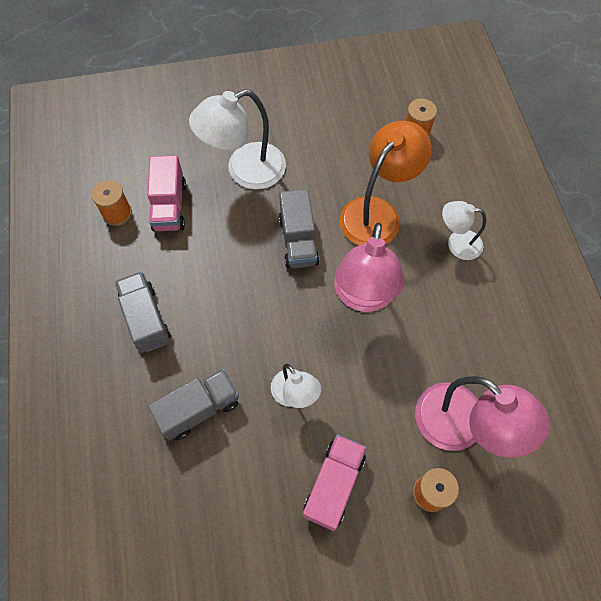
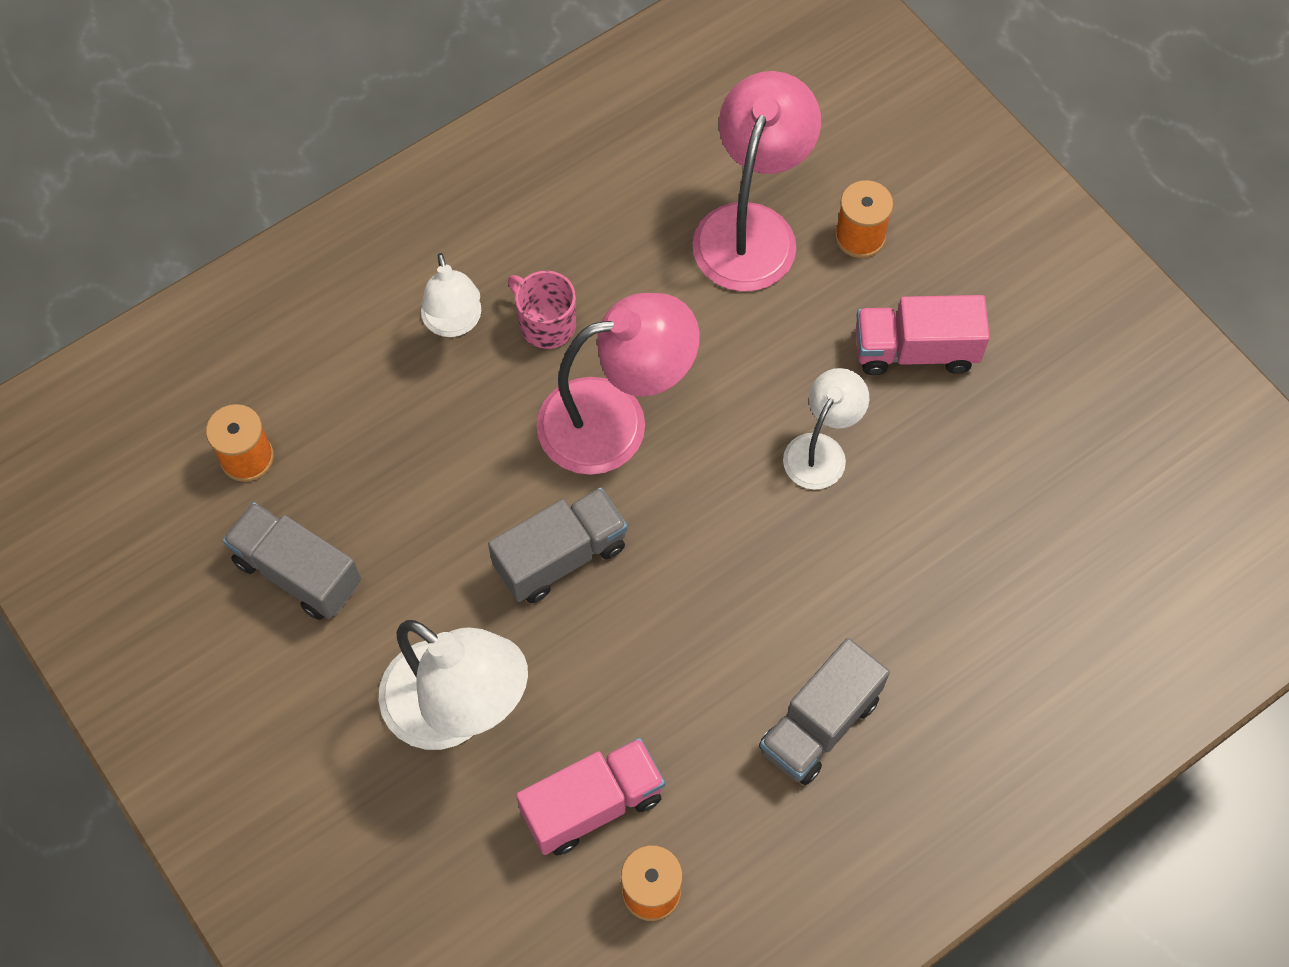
camera: 115 degrees left, 0 degrees up
grey truck [148,369,239,441] -> grey truck moved to [223,502,361,620]
orange lamp [340,121,432,246] -> none
none -> pink mug [508,271,576,349]

